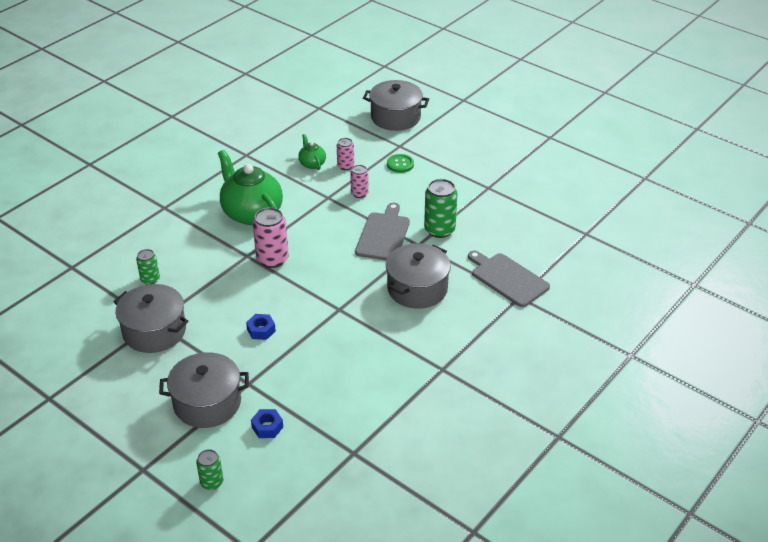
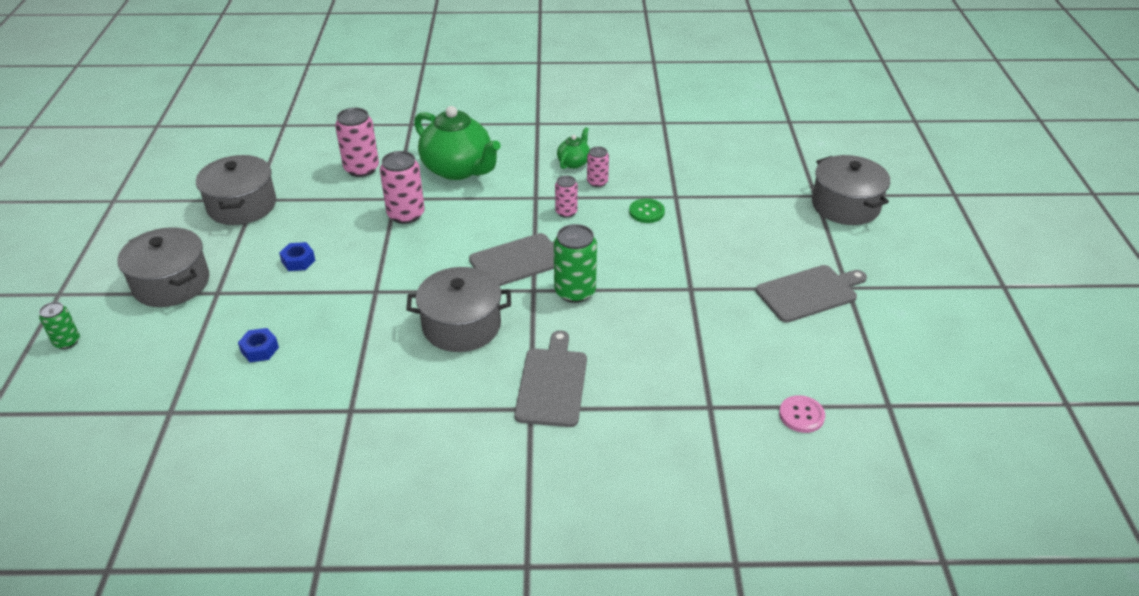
camera: 50 degrees right, 0 degrees up
green can [136,249,160,284] -> none
green teapot [218,150,283,225] -> green teapot turned 120 degrees clockwise [414,106,501,180]
blue nut [251,409,283,438] -> blue nut moved to [238,328,279,362]
grey pot [363,80,429,131] -> grey pot moved to [812,155,890,225]
none -> pink can [335,108,379,177]
none -> grey cutting board [755,265,867,322]
none -> pink button [779,395,825,433]

